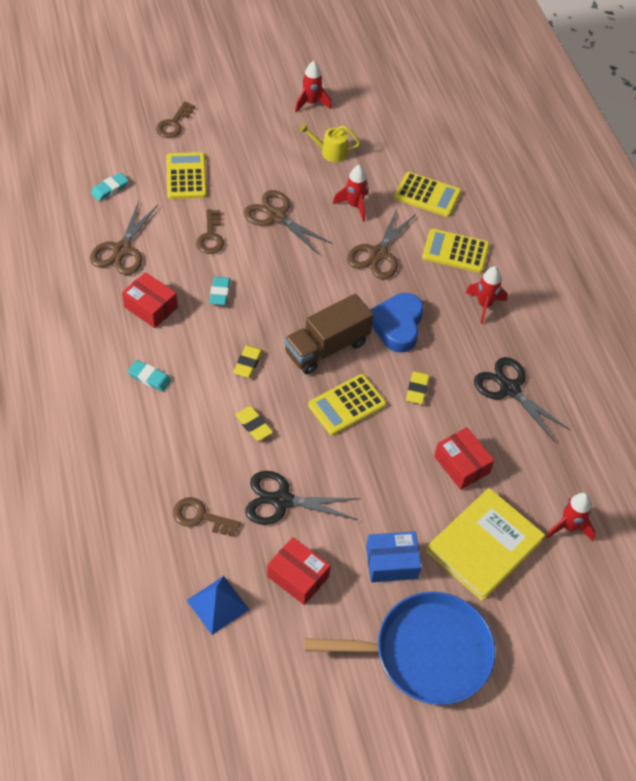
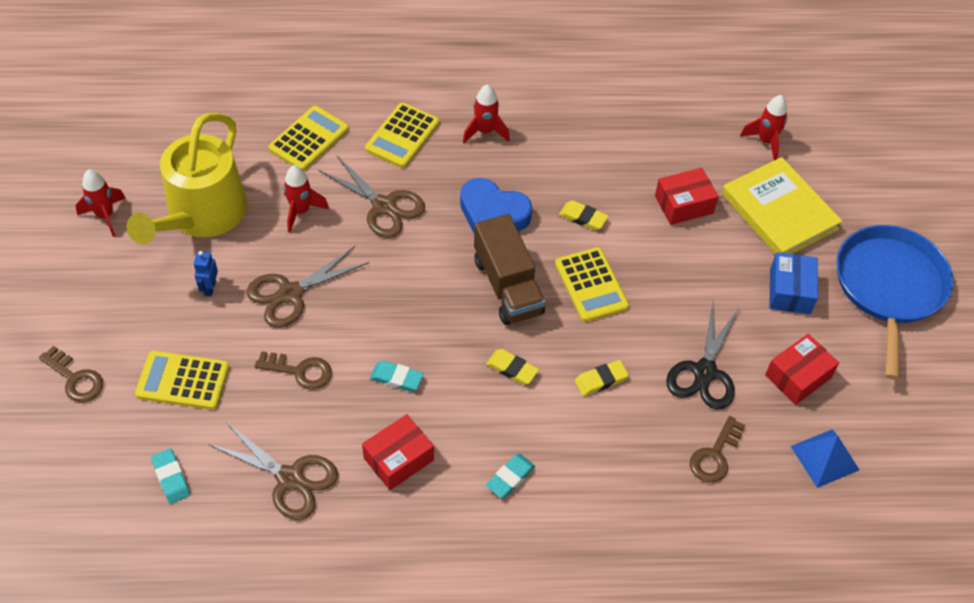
camera: 75 degrees left, 0 degrees up
yellow watering can [300,123,360,162] -> yellow watering can [127,113,247,244], size x2.29
black scissors [474,357,570,442] -> none
none -> blue robot [194,251,218,296]

